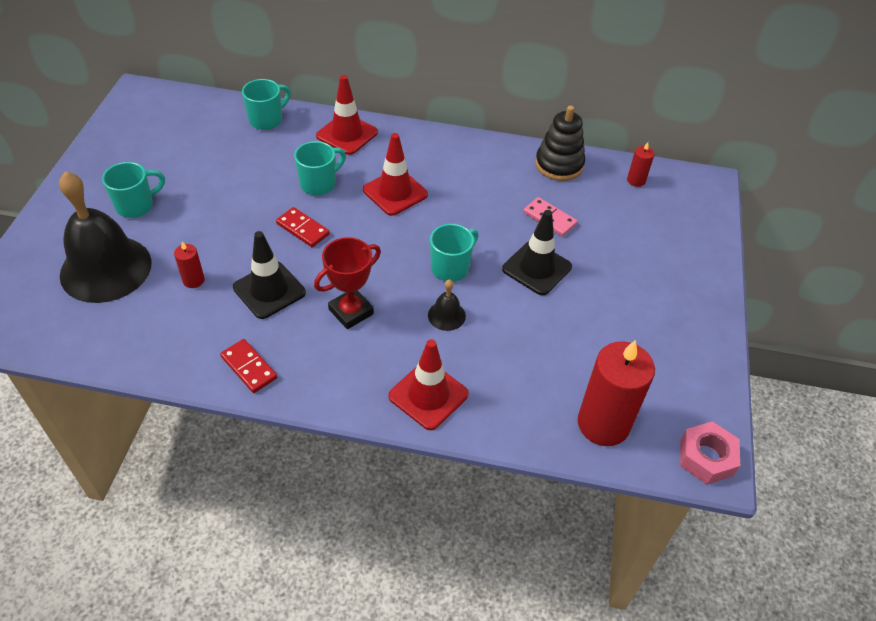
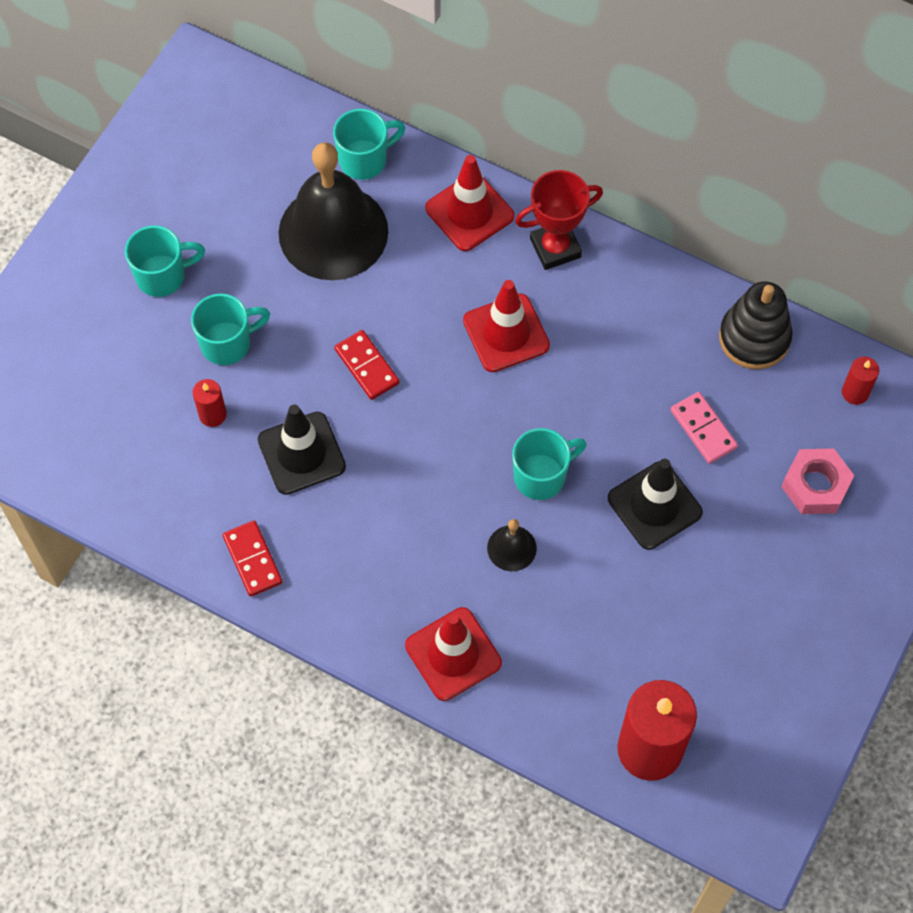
camera: 20 degrees right, 15 degrees up
black bell [59,171,152,303] -> black bell moved to [279,142,388,280]
turquoise mug [294,141,346,195] -> turquoise mug moved to [191,293,270,365]
red trophy [314,237,381,329] -> red trophy moved to [515,170,603,270]
pink nut [680,421,740,485] -> pink nut moved to [782,448,855,514]

